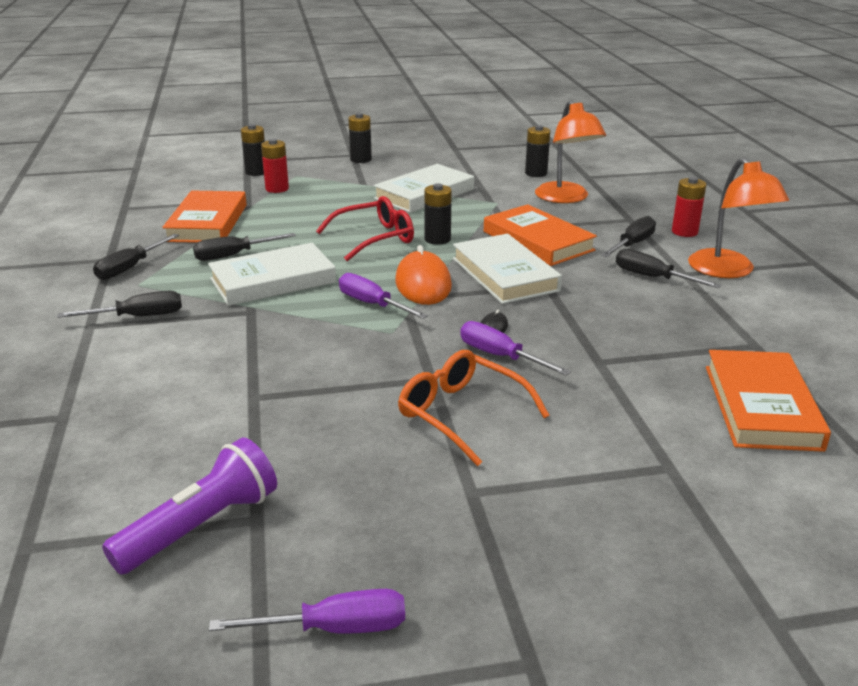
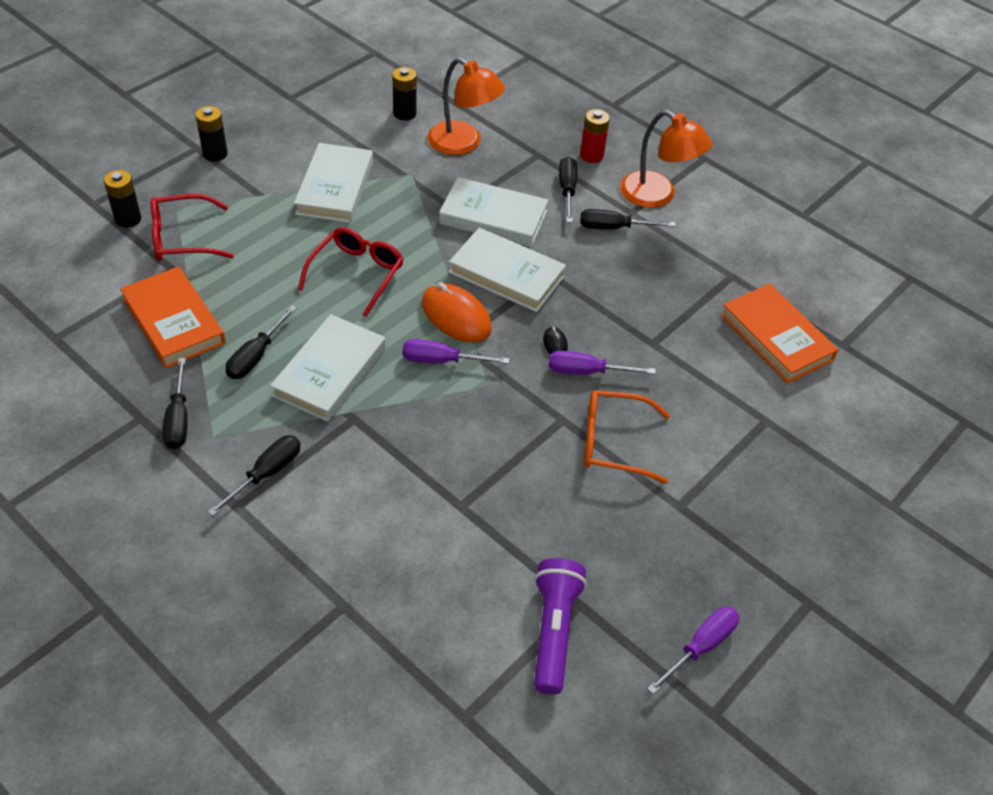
camera: 40 degrees left, 20 degrees up
red battery [261,139,289,193] -> red glasses [151,194,234,261]
black battery [424,183,452,245] -> none
orange book [484,204,597,266] -> white book [439,177,548,247]

